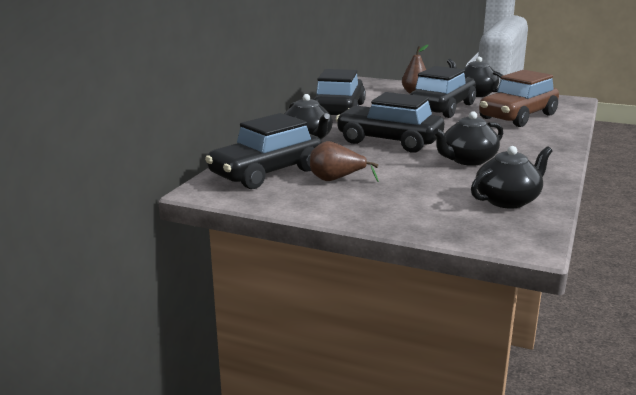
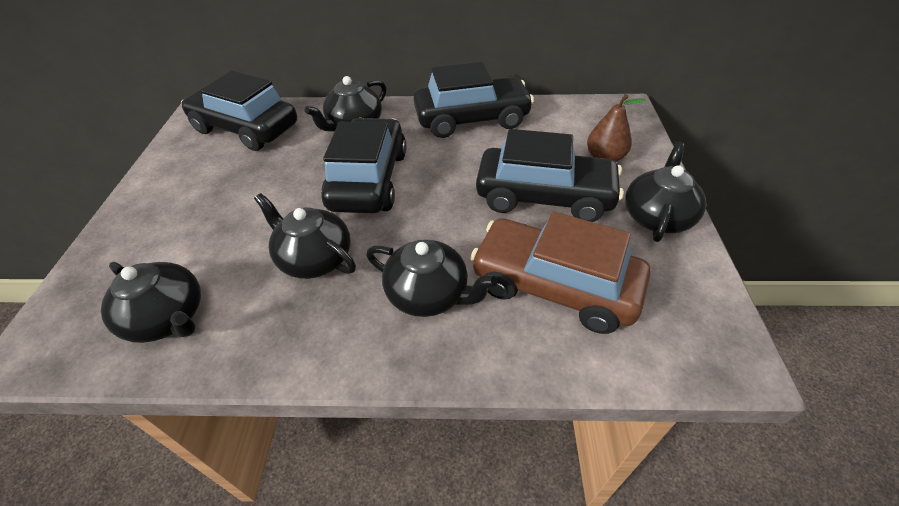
camera: 70 degrees right, 25 degrees up
brown pear [310,141,379,182] -> none
none -> black teapot [366,240,497,317]

